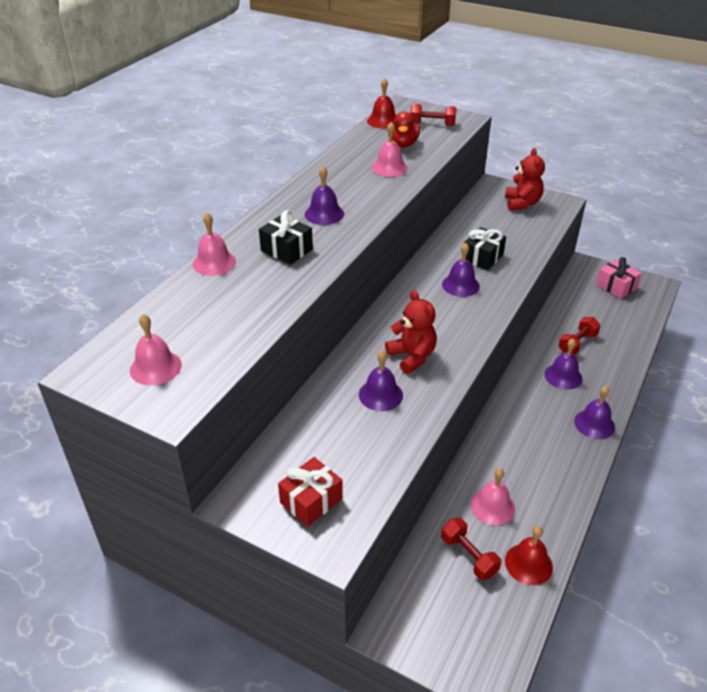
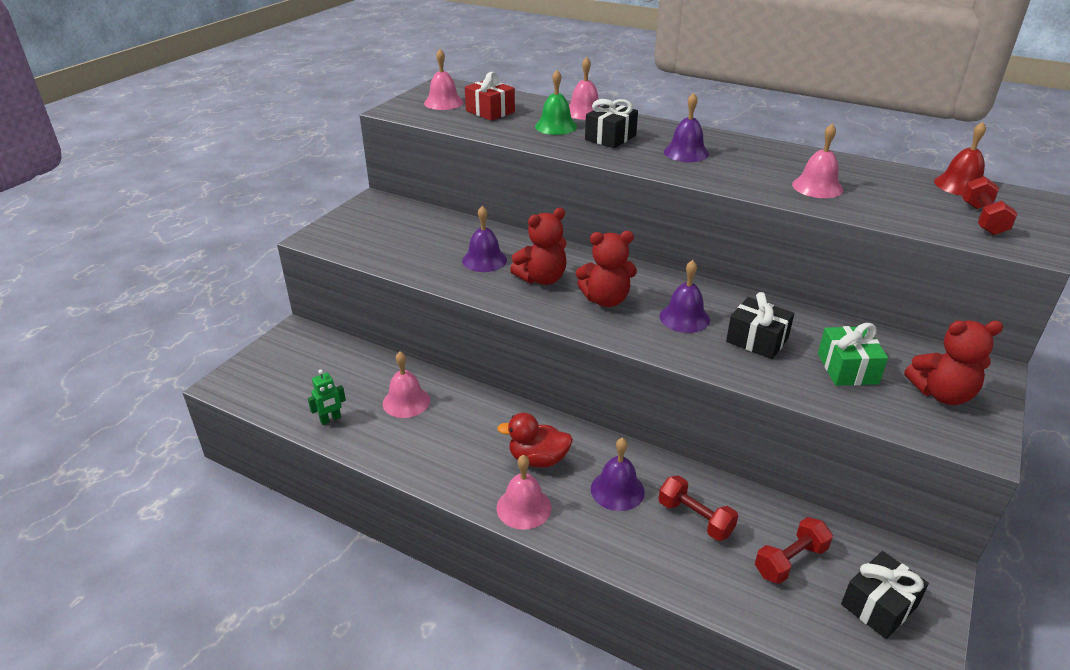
camera: 90 degrees right, 5 degrees down
red gift [278,457,343,527] -> red gift moved to [465,72,515,121]
red duck [388,111,420,147] -> red duck moved to [497,413,573,468]
red dumbbell [441,518,501,580] -> red dumbbell moved to [755,517,833,584]
red bell [505,526,553,585] -> green robot [308,369,346,425]
purple bell [574,386,615,439] -> pink bell [496,455,552,530]
pink gift [596,257,642,299] -> black gift [841,551,929,639]
none -> green bell [535,70,577,135]
none -> red teddy bear [576,231,637,307]
none -> green gift [818,323,888,386]

